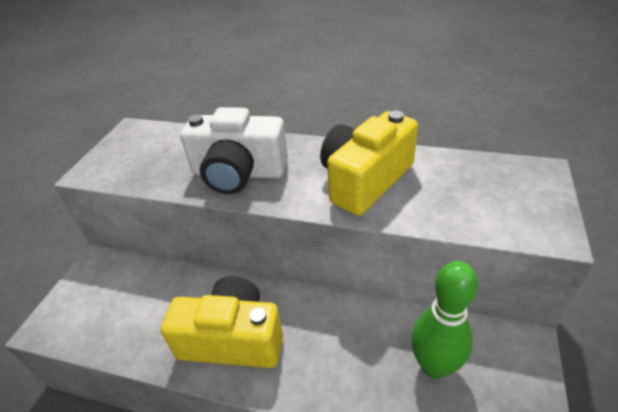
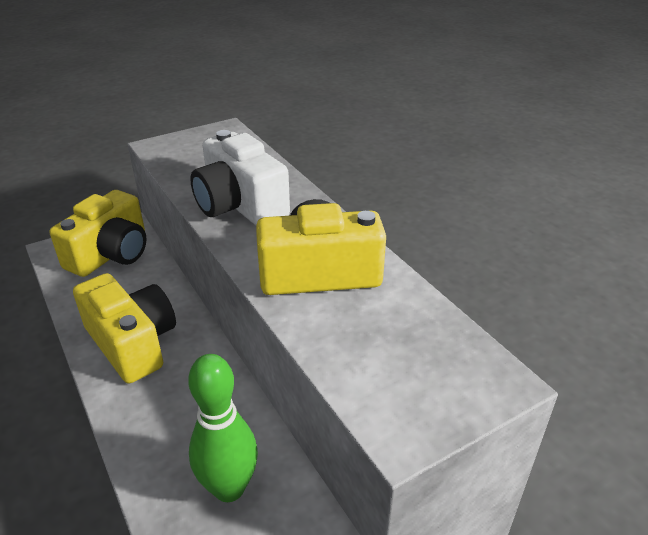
camera: 40 degrees right, 5 degrees down
none -> yellow camera [50,190,147,277]

